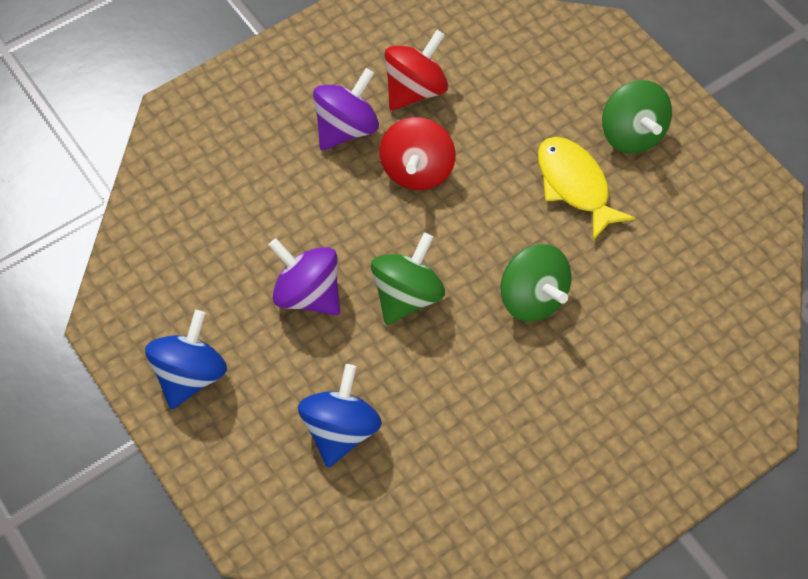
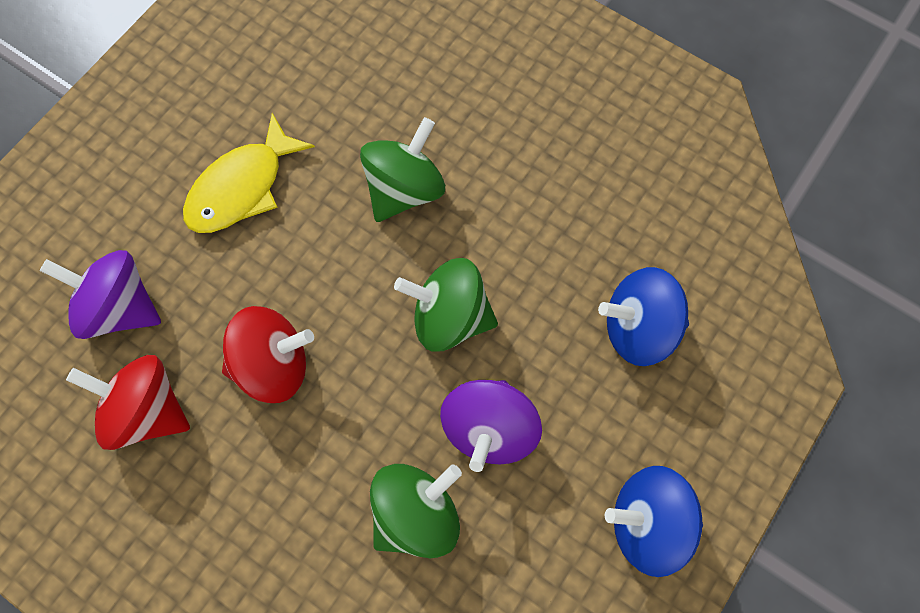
camera: 110 degrees left, 10 degrees up
purple spinning top [313,68,379,150] -> purple spinning top moved to [40,250,161,339]
green spinning top [602,80,672,154] -> green spinning top moved to [370,464,462,558]

